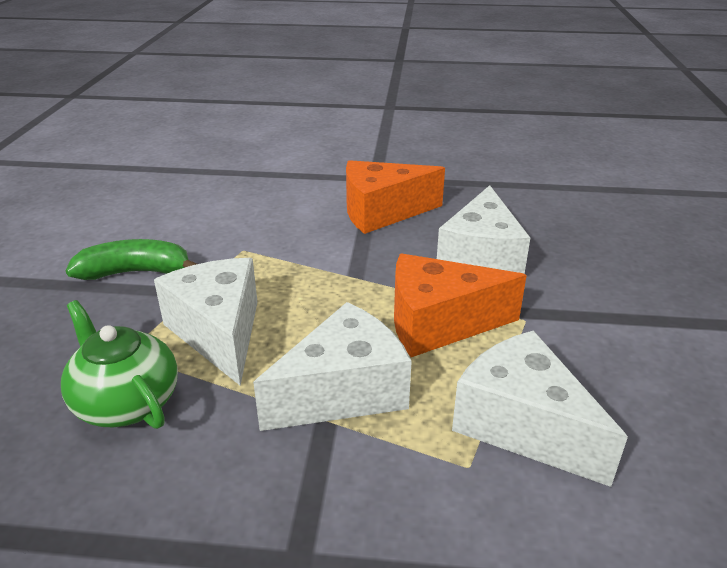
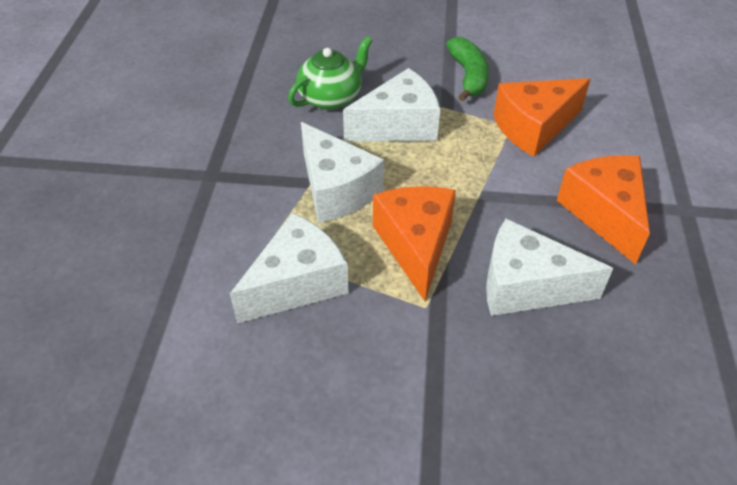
camera: 90 degrees right, 15 degrees up
none -> orange cheese [493,78,591,157]

